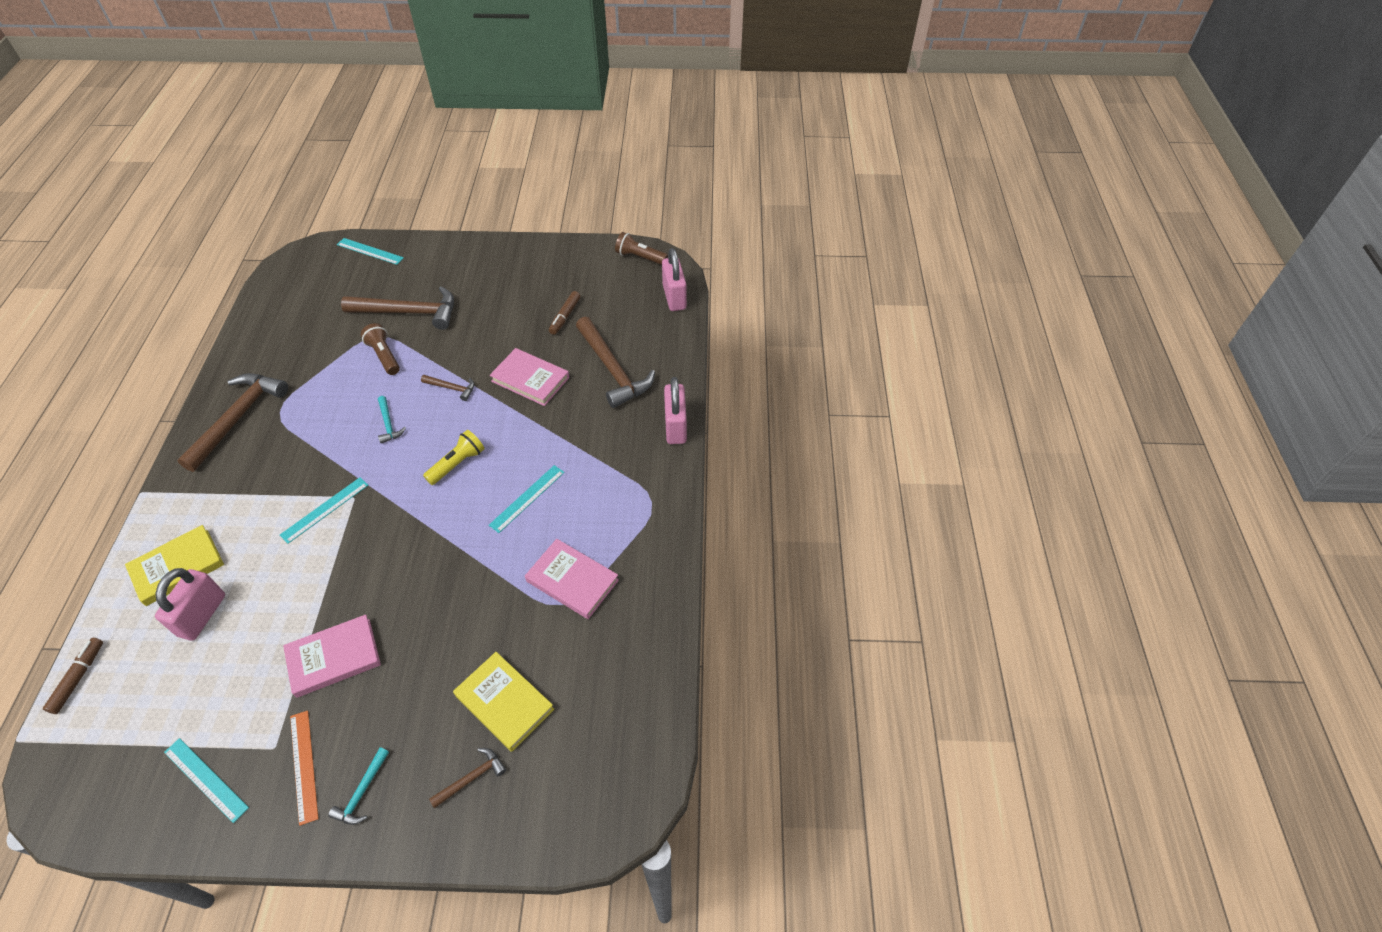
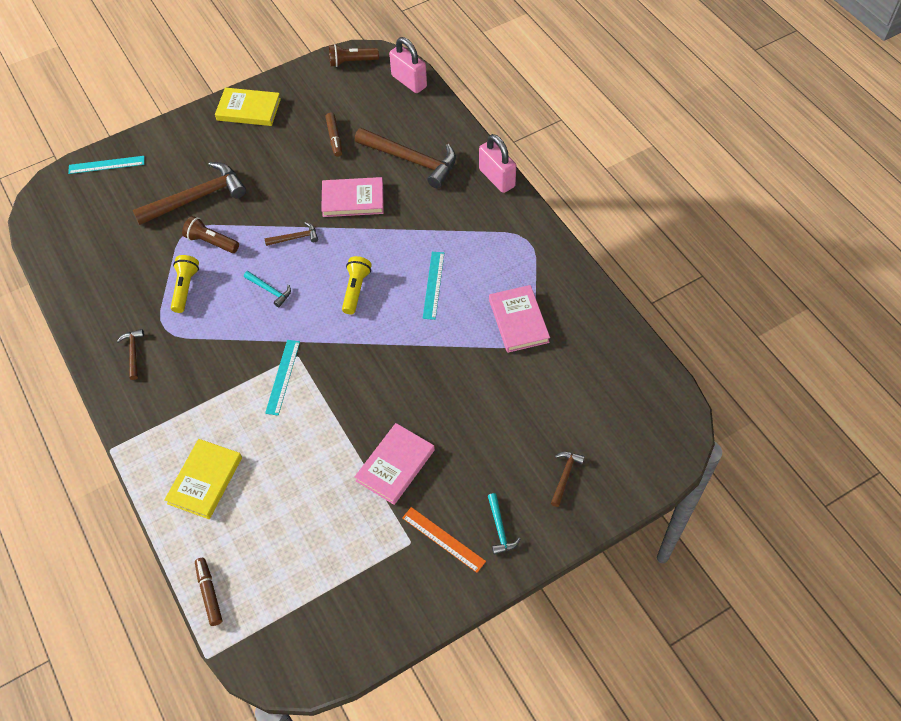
camera: 30 degrees left, 5 degrees up
pink padlock [155,568,225,641] -> none
turquoise ruler [164,738,249,823] -> none
brown hammer [177,373,288,472] -> brown hammer [117,329,144,380], size x0.46
yellow book [453,652,554,752] -> yellow book moved to [215,87,281,126]
pink book [525,539,619,619] -> pink book turned 75 degrees clockwise [489,285,550,353]
none -> yellow flashlight [171,255,199,313]

